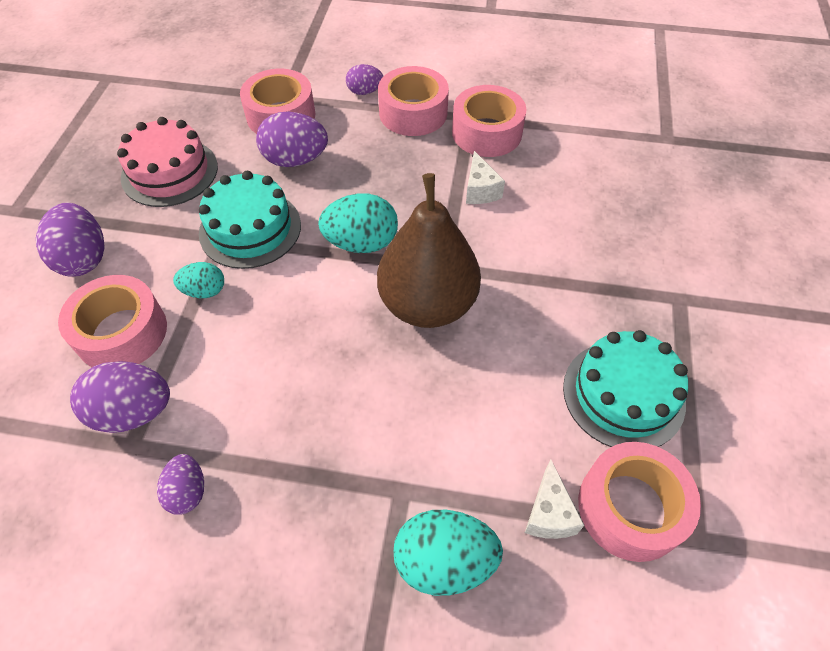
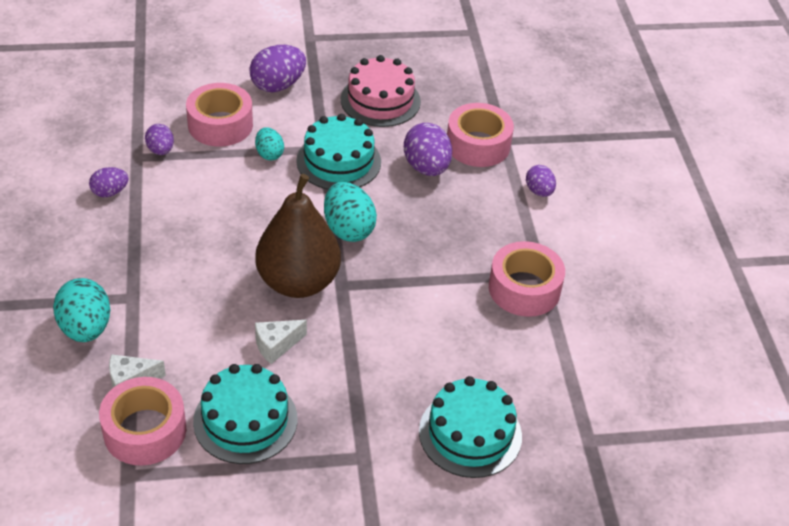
camera: 70 degrees right, 10 degrees down
purple egg [70,361,170,433] -> purple egg [145,124,174,155], size x0.59
pink tape [378,66,449,136] -> none
white cheese [466,151,505,204] -> white cheese moved to [255,320,307,364]
none -> turquoise cake [419,376,522,478]

